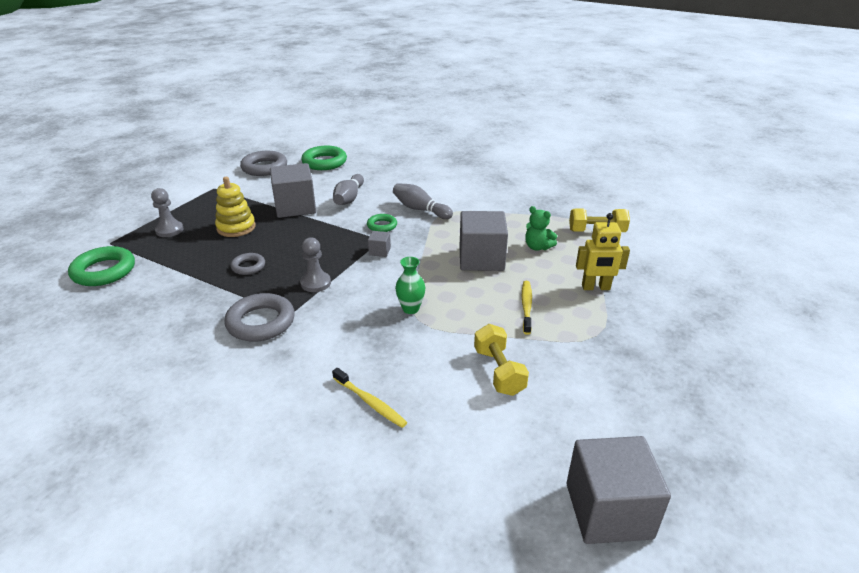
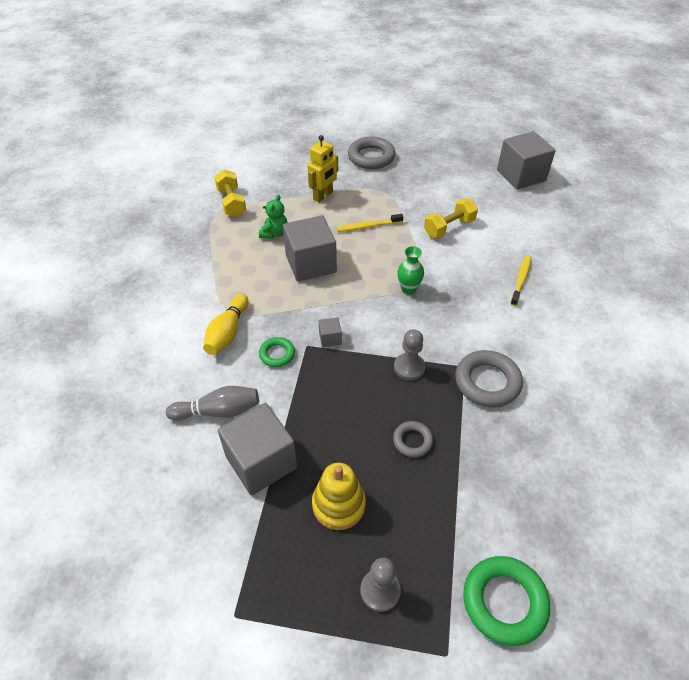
camera: 110 degrees left, 15 degrees up
grey ring [240,151,287,176] -> grey ring moved to [348,137,395,169]
green ring [301,146,347,170] -> none
grey bowling pin [393,183,453,219] -> yellow bowling pin [203,294,248,355]
yellow robot [576,213,630,290] -> yellow robot turned 60 degrees clockwise [307,135,338,202]

